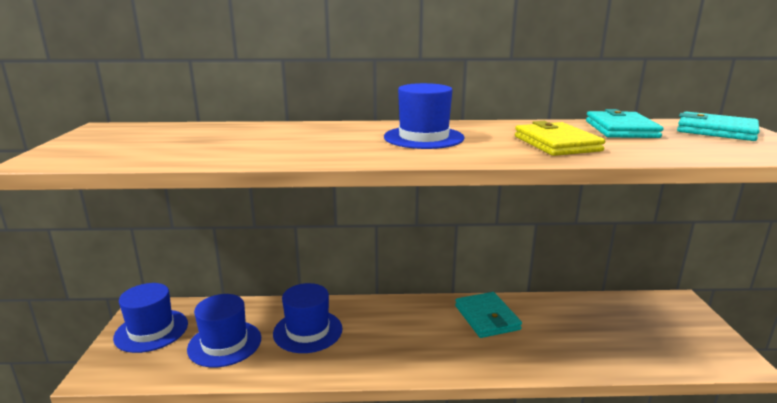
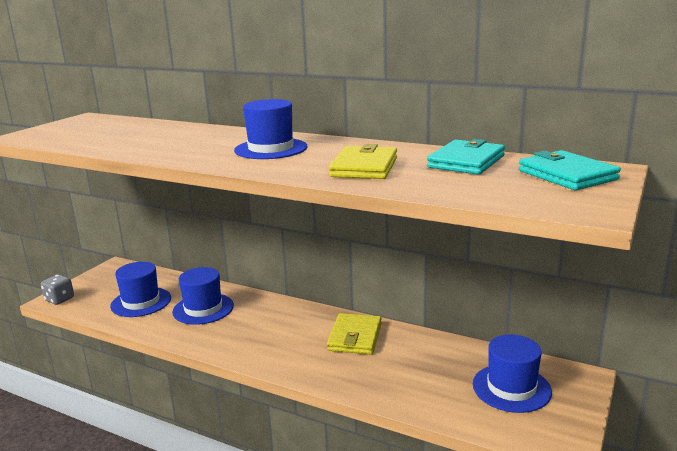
camera: 30 degrees right, 0 degrees up
blue hat [113,283,188,353] -> blue hat moved to [473,334,552,413]
turquoise wallet [455,292,522,338] -> yellow wallet [327,313,382,354]
none -> grey dice [41,275,74,305]

